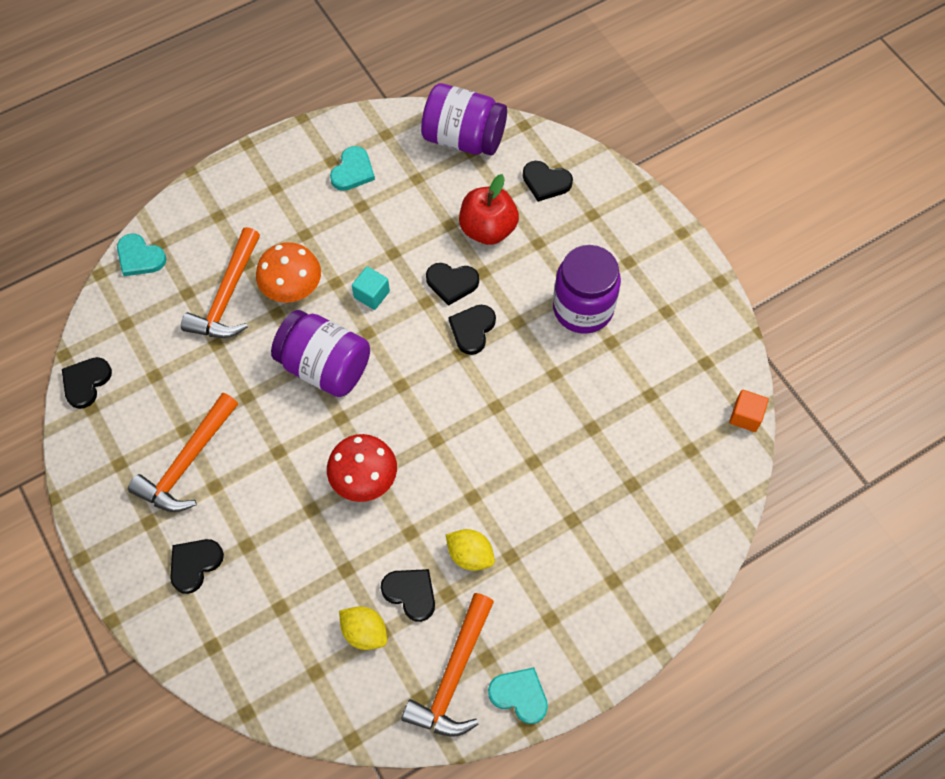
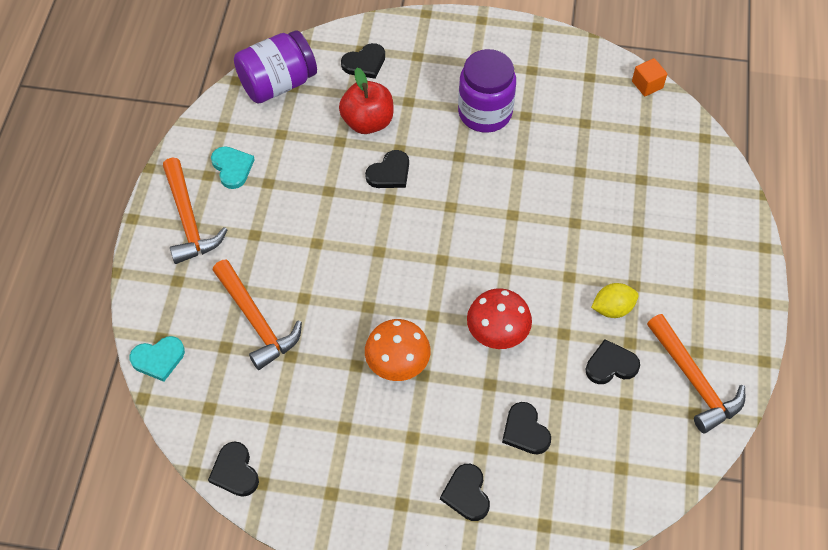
camera: 50 degrees left, 5 degrees down
orange hammer [128,393,238,512] -> orange hammer moved to [163,158,227,264]
orange mushroom [256,242,321,303] -> orange mushroom moved to [365,319,431,381]
purple jar [271,310,370,397] -> none
yellow lemon [339,606,387,650] -> none
turquoise cube [352,266,390,310] -> none
black heart [449,305,496,355] -> black heart moved to [502,402,551,455]
turquoise heart [488,667,548,724] -> none

